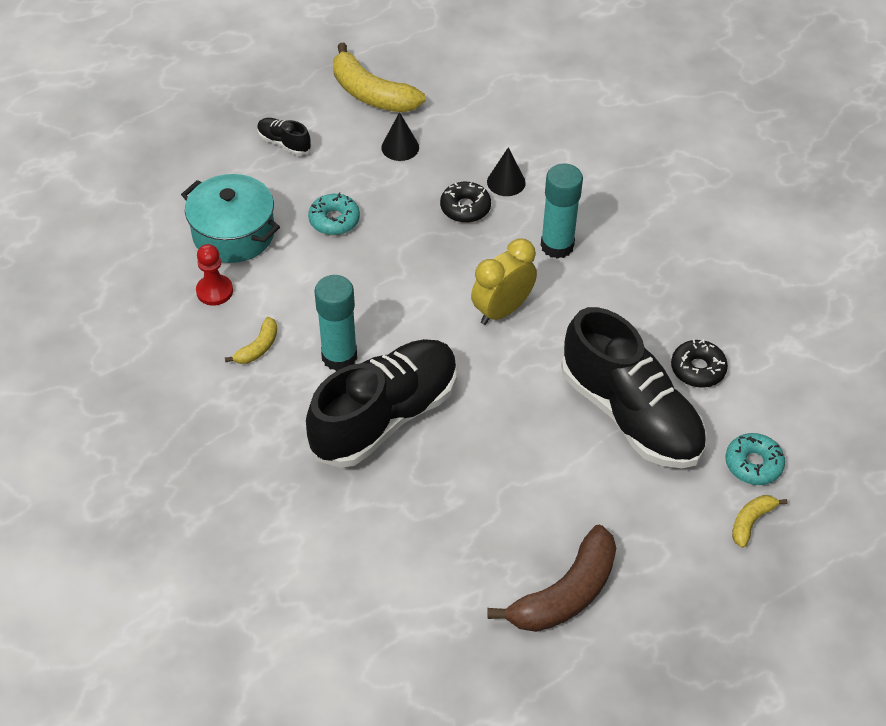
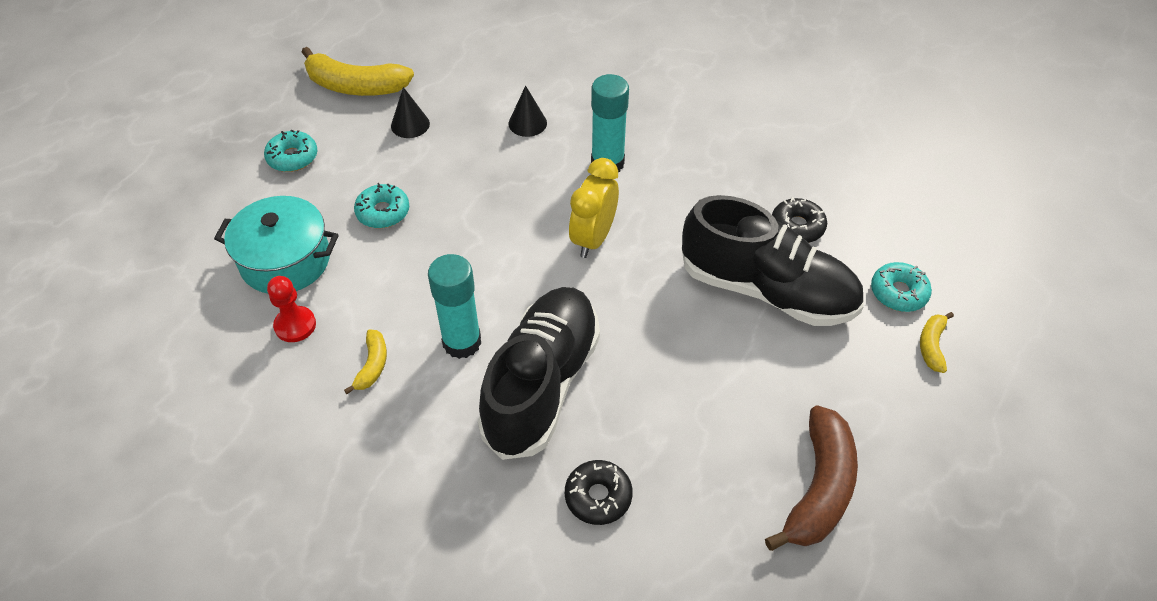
camera: 25 degrees left, 0 degrees up
black shoe [257,118,311,155] -> turquoise donut [264,130,317,172]
black donut [440,182,491,223] -> black donut moved to [565,460,633,525]

